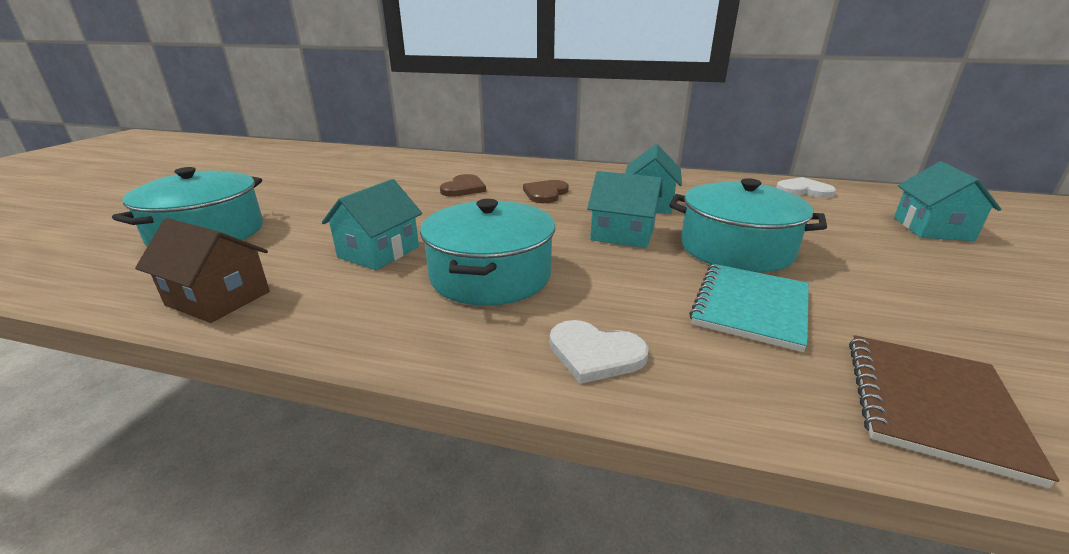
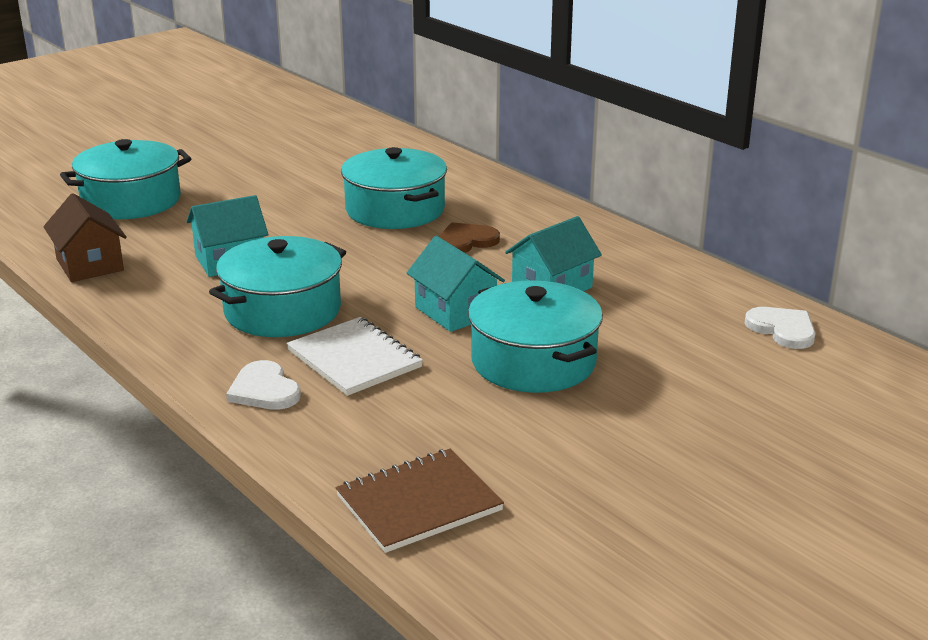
camera: 35 degrees right, 0 degrees up
brown heart [440,174,486,197] -> turquoise pot [341,147,447,229]
turquoise notebook [689,264,809,352] -> none
turquoise house [894,161,1002,241] -> none
none -> white notebook [286,317,423,396]

